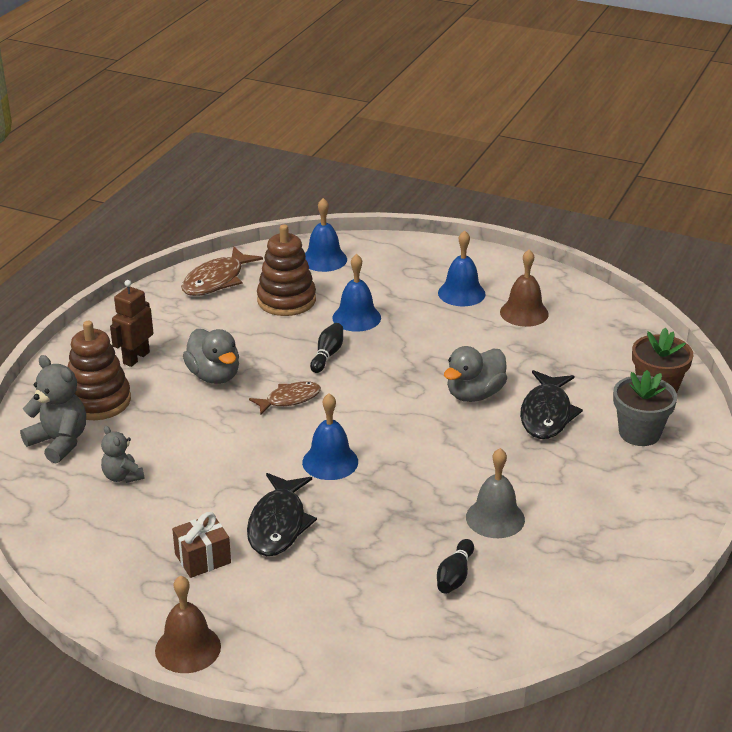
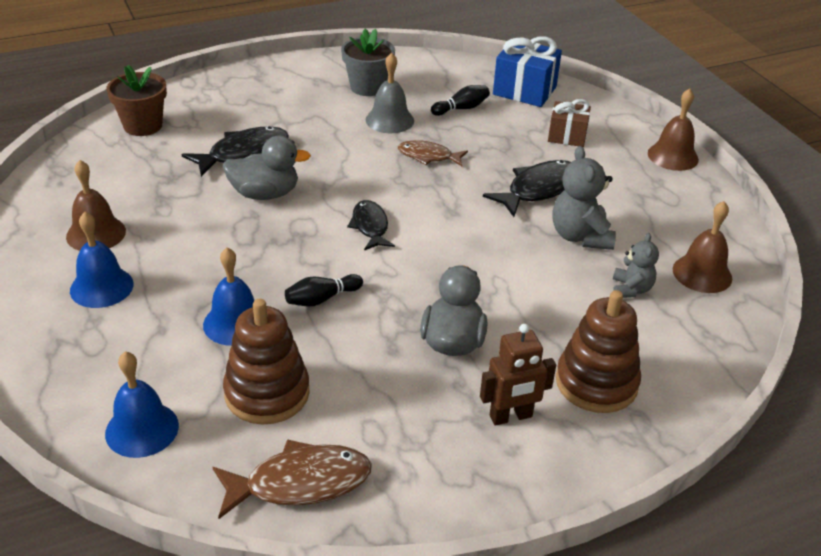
camera: 140 degrees left, 5 degrees up
grey teddy bear [20,355,86,463] -> grey teddy bear moved to [552,146,616,250]
brown gift [172,512,231,578] -> brown gift moved to [548,99,591,147]
brown fish [249,381,321,414] -> brown fish moved to [398,140,468,166]
blue bell [302,393,358,480] -> none
grey flower pot [613,370,677,446] -> grey flower pot moved to [341,29,395,96]
none -> black fish [347,200,395,250]
none -> blue gift [493,37,562,107]
none -> brown bell [673,201,732,293]

